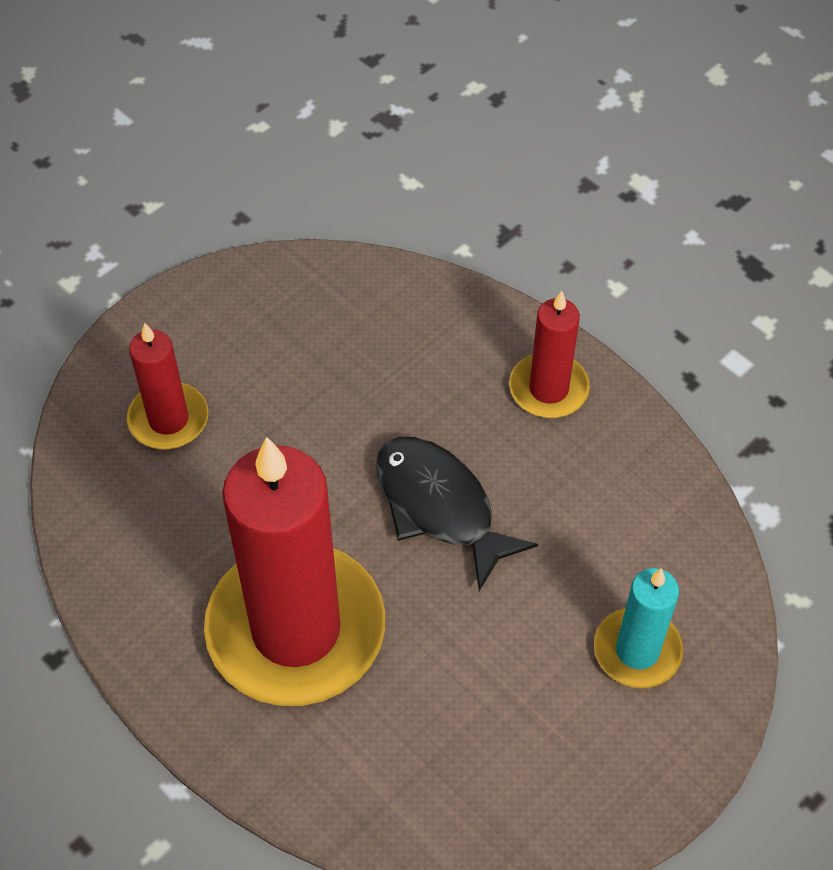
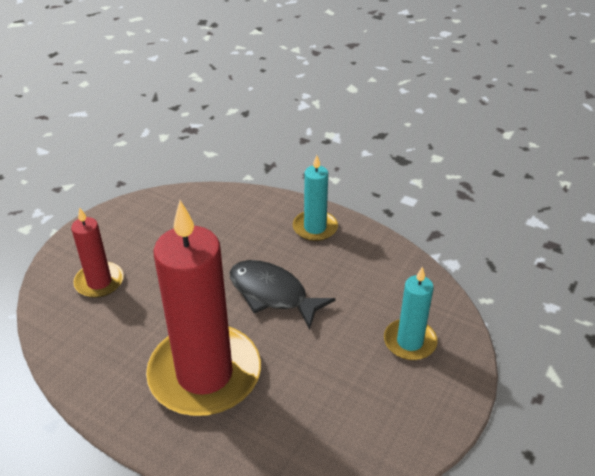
camera: 15 degrees left, 15 degrees down
red candle [509,291,590,418] -> turquoise candle [293,155,338,241]

